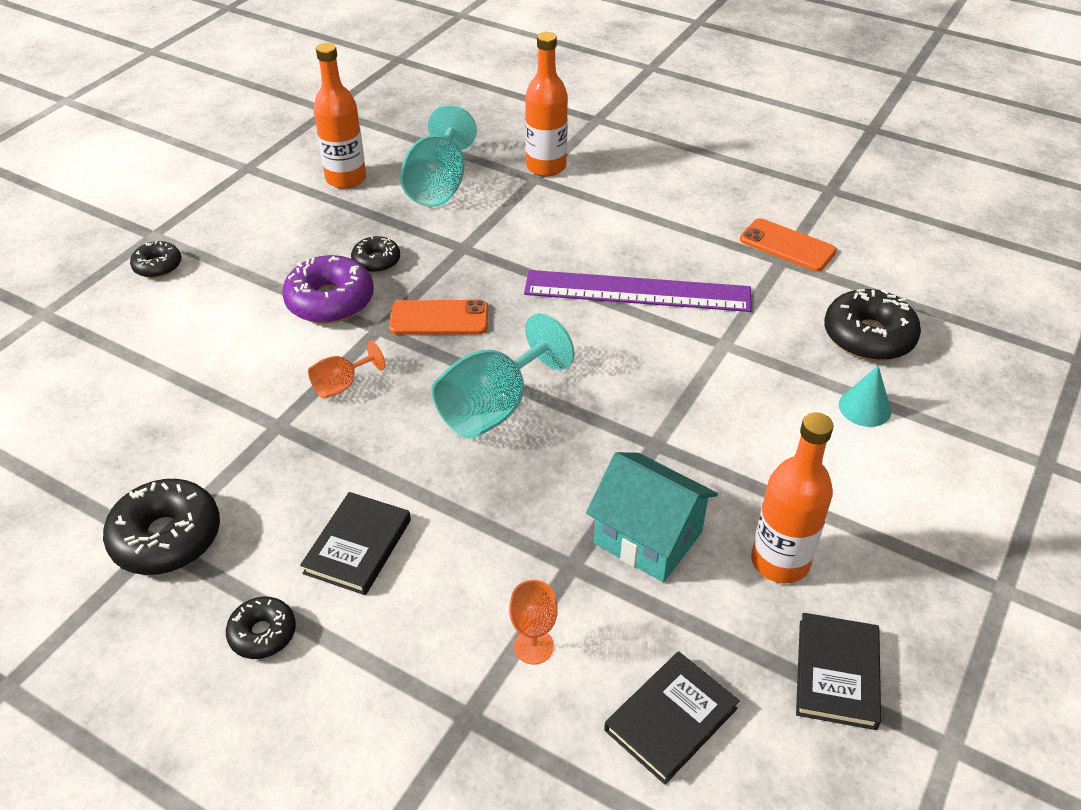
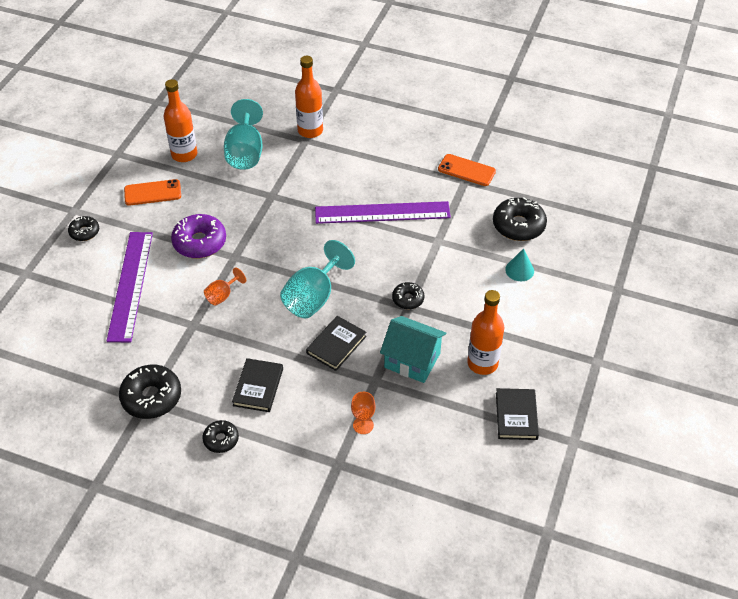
camera: 10 degrees left, 5 degrees up
black donut [351,236,400,273] -> black donut moved to [392,282,425,309]
orange phone [389,300,488,335] -> orange phone moved to [124,179,181,206]
black book [604,652,739,784] -> black book moved to [306,316,367,371]
none -> purple ruler [106,232,153,342]

